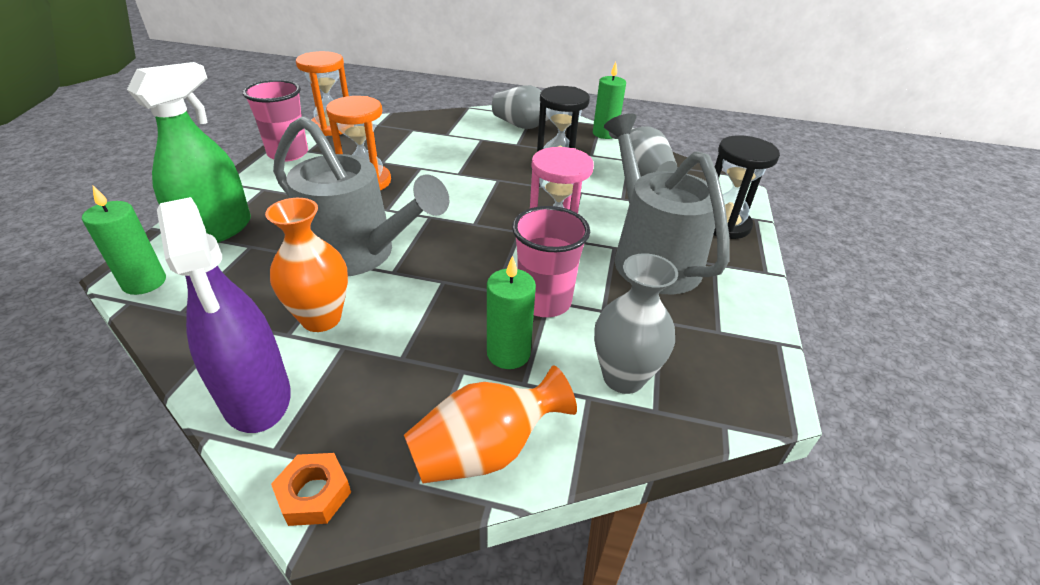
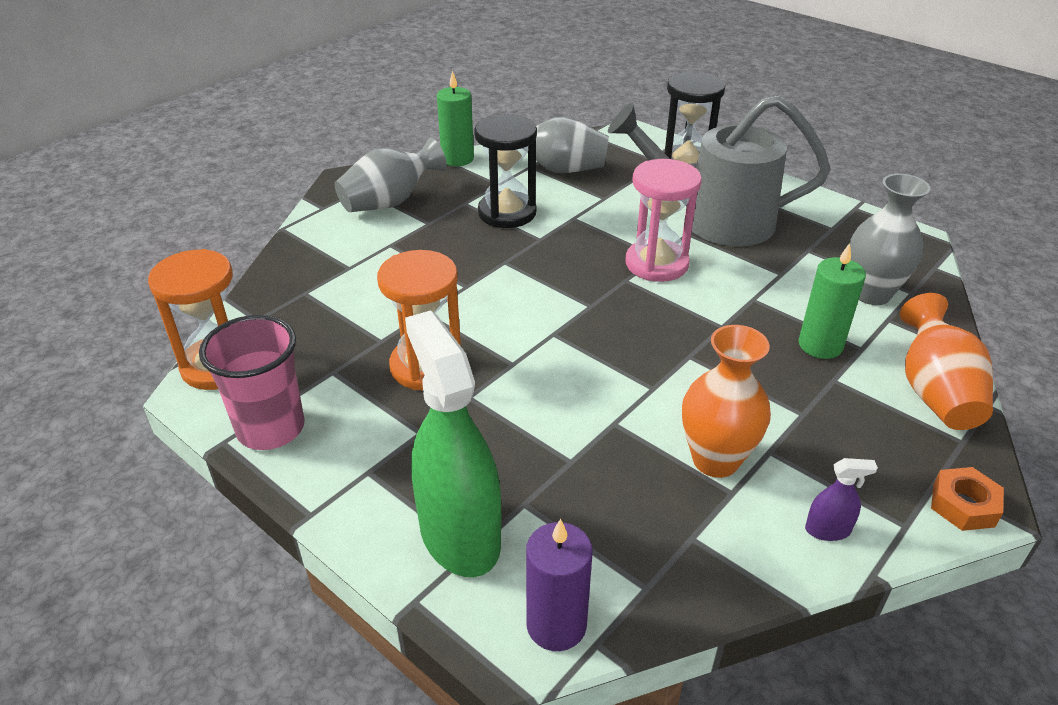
camera: 60 degrees left, 0 degrees up
green candle [82,186,166,295] -> purple candle [526,519,592,651]
purple spray bottle [157,197,291,433] -> purple spray bottle [805,458,878,541], size x0.40
grey watering can [273,116,450,276] -> none
pink cup [512,206,590,317] -> none

